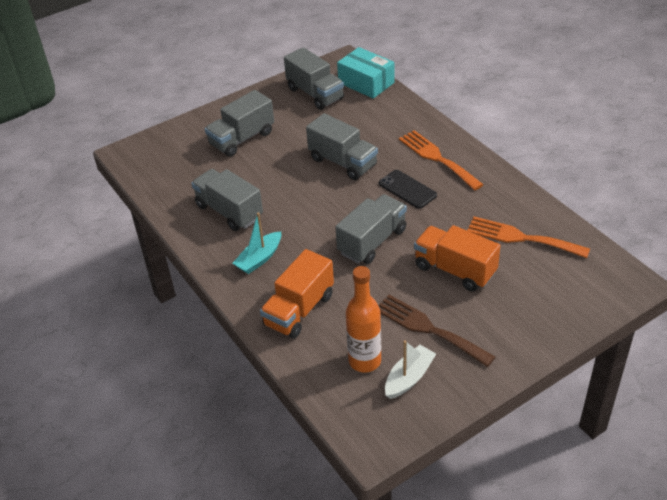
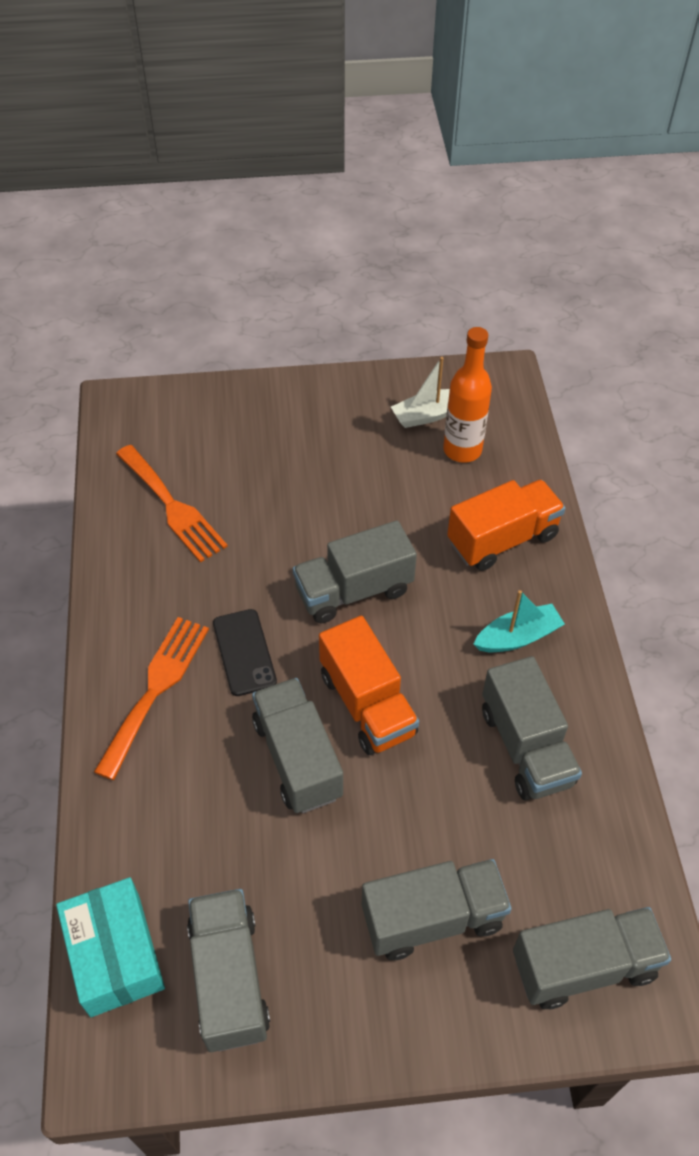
camera: 155 degrees left, 10 degrees up
brown fork [379,295,495,367] -> none
orange fork [399,130,484,191] -> orange fork turned 150 degrees counterclockwise [94,617,209,780]
orange truck [414,225,501,292] -> orange truck moved to [319,616,419,755]
none -> grey truck [513,907,671,1009]

